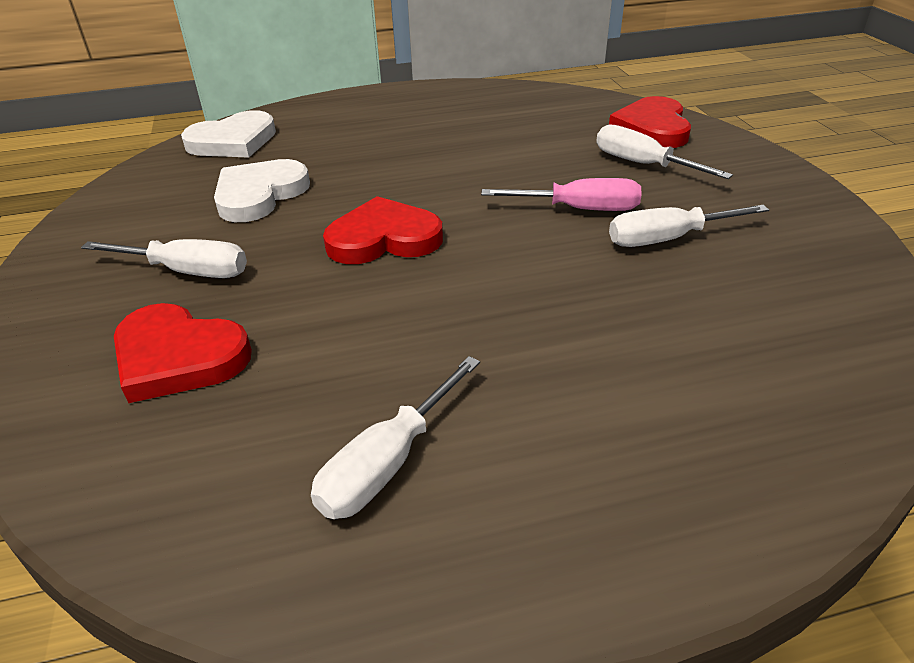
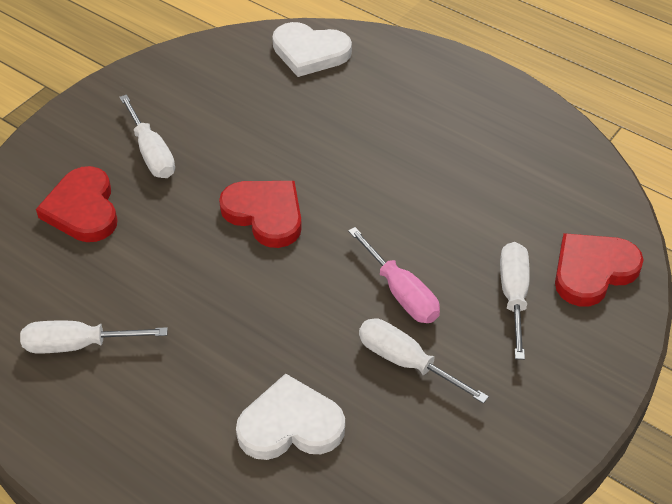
camera: 50 degrees right, 10 degrees up
white heart [214,159,310,222] -> white heart moved to [236,373,345,460]

